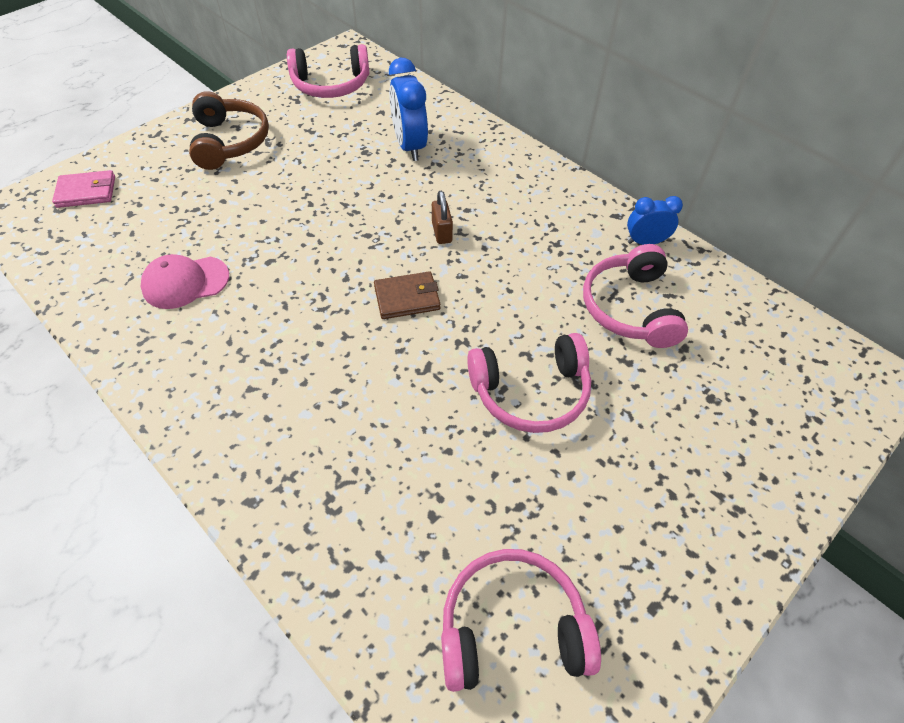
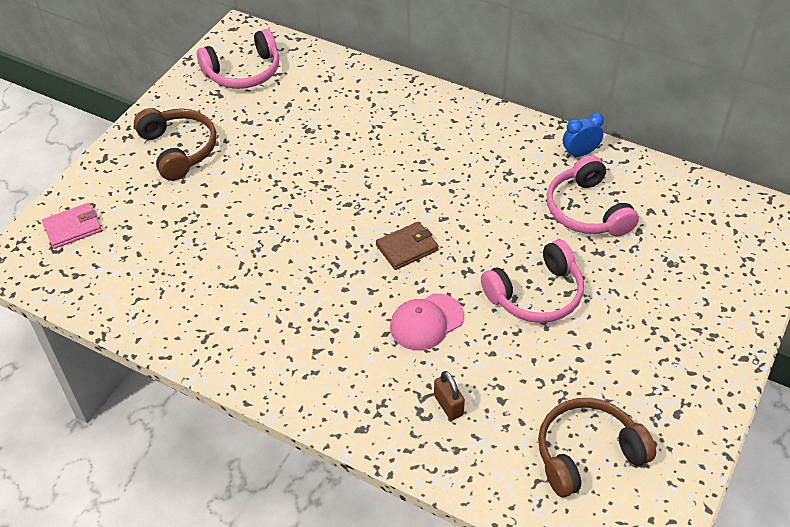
camera: 15 degrees left, 5 degrees down
pink cap [141,254,229,309] -> pink cap moved to [390,293,464,351]
blue clock [389,58,428,161] -> none
brown padlock [432,191,453,244] -> brown padlock moved to [434,371,465,420]
pink headphones [441,549,601,692] -> brown headphones [538,398,656,497]

